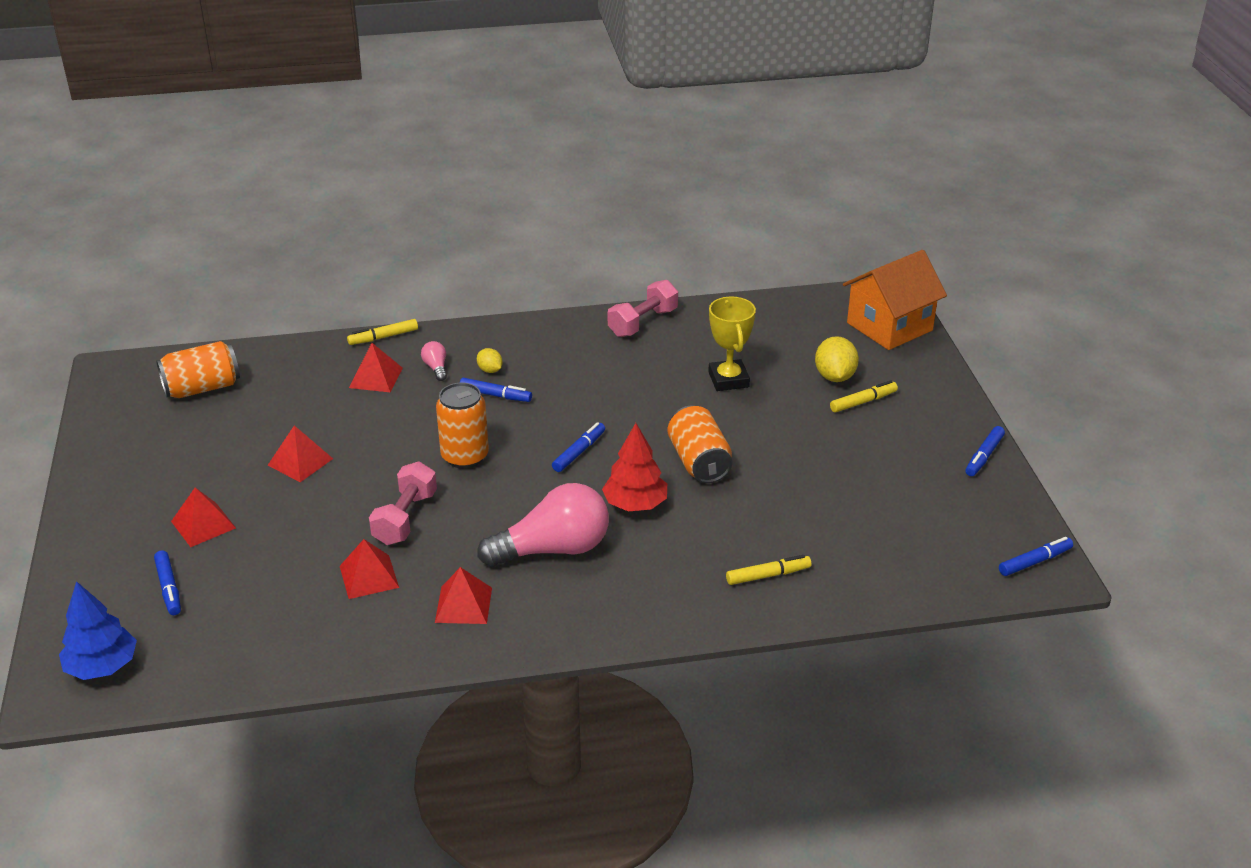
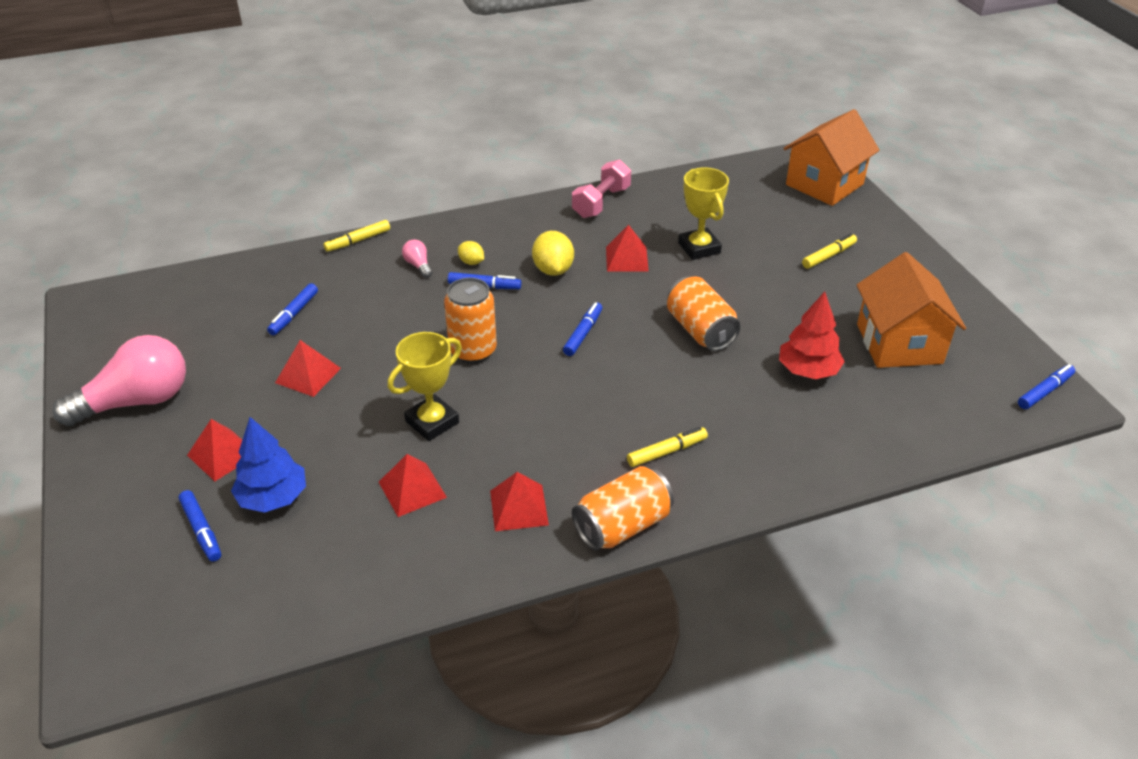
camera: 10 degrees left, 5 degrees up
blue tree [59,581,137,680] -> blue tree moved to [231,417,306,513]
orange can [156,341,240,398] -> orange can moved to [572,466,674,551]
red pyramid [349,343,403,392] -> red pyramid moved to [606,225,649,271]
pink dumbbell [369,462,437,545] -> yellow trophy [388,332,462,441]
pink light bulb [477,483,609,567] -> pink light bulb moved to [52,335,186,426]
red tree [602,423,667,511] -> red tree moved to [779,292,845,379]
yellow marker [726,555,811,585] -> yellow marker moved to [627,427,708,467]
yellow lemon [815,336,859,382] -> yellow lemon moved to [532,231,574,276]
blue marker [965,426,1005,476] -> blue marker moved to [267,283,318,335]
none -> orange house [857,252,966,368]

